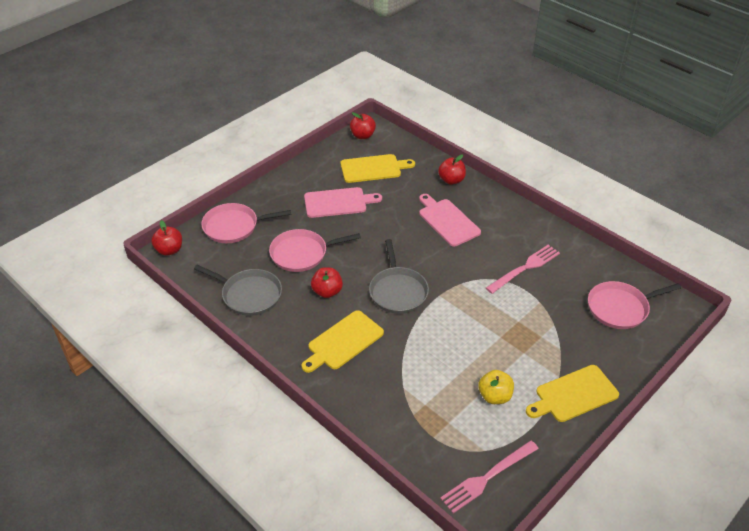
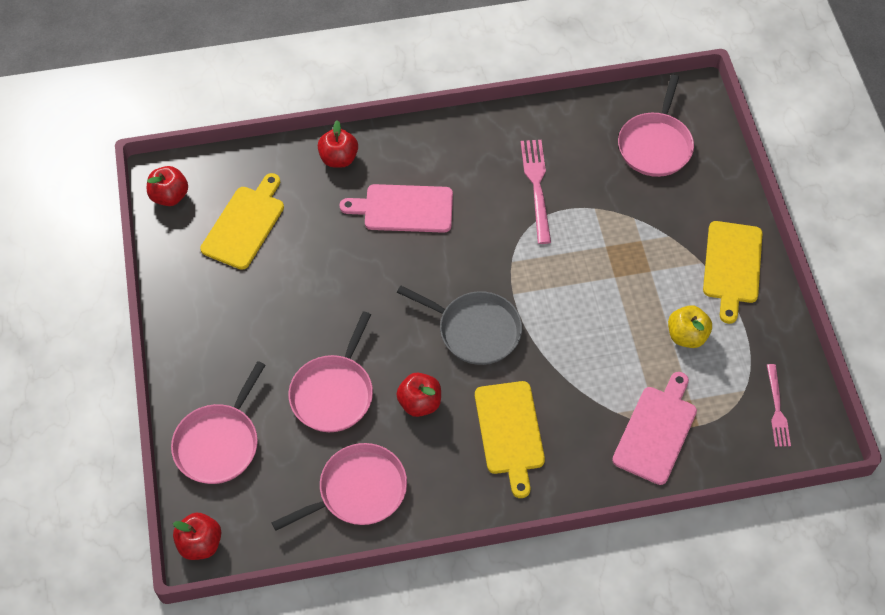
camera: 55 degrees left, 15 degrees up
grey pan [194,265,282,316] -> pink pan [271,443,407,531]
pink cutting board [304,187,382,218] -> pink cutting board moved to [612,372,697,485]
pink fork [440,440,539,513] -> pink fork [767,364,791,447], size x0.66

